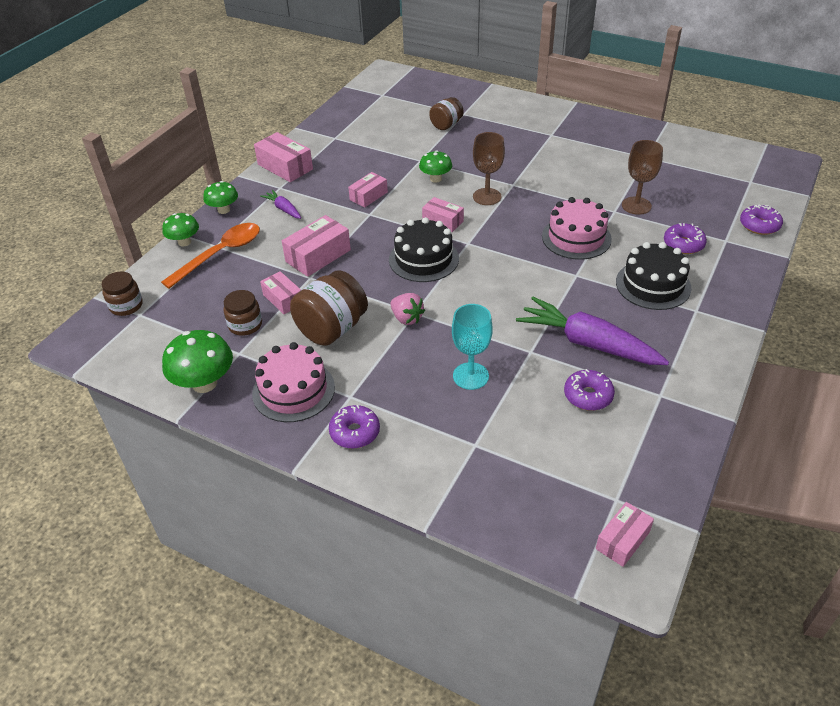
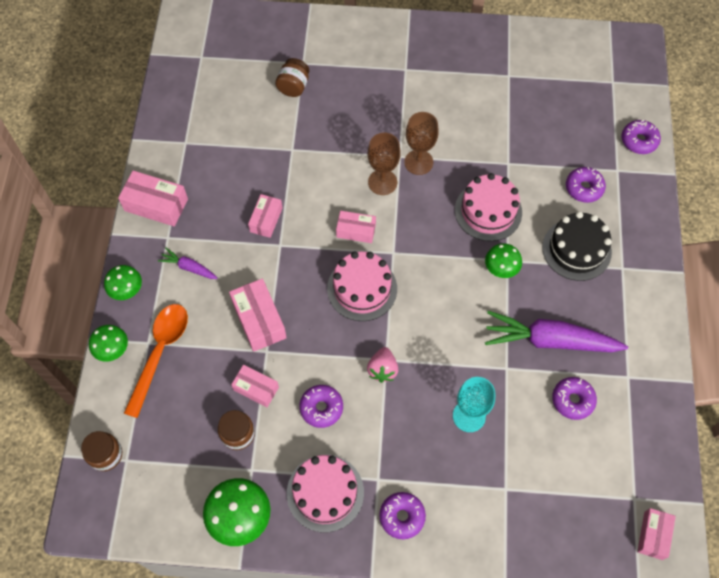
camera: 25 degrees left, 20 degrees up
pink box [282,215,351,277] -> pink box turned 45 degrees counterclockwise [229,279,287,352]
brown jar [290,270,368,346] -> purple donut [299,385,343,428]
black cake [389,217,459,282] -> pink cake [327,252,397,321]
pink strawberry [390,293,425,325] -> pink strawberry turned 75 degrees clockwise [367,347,398,383]
green mushroom [419,150,452,183] -> green mushroom moved to [485,243,522,278]
brown goblet [622,140,663,215] -> brown goblet moved to [404,112,439,175]

